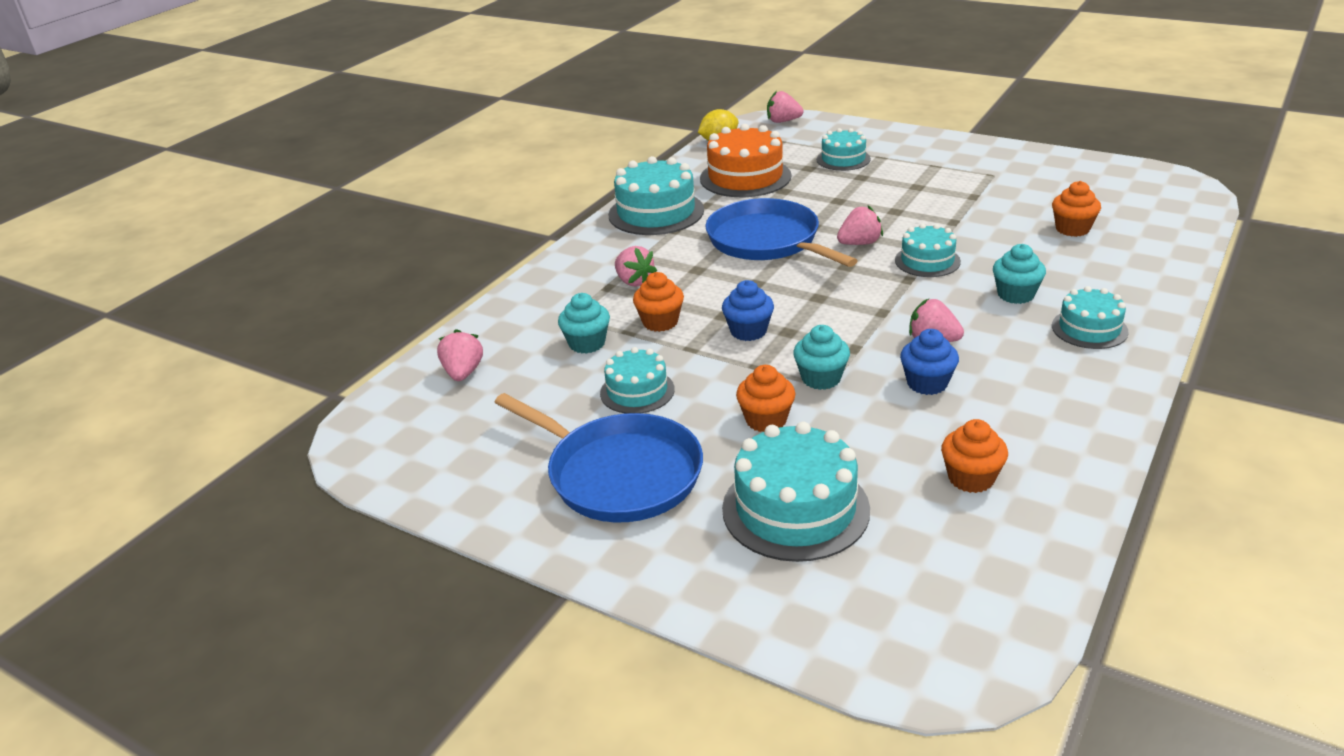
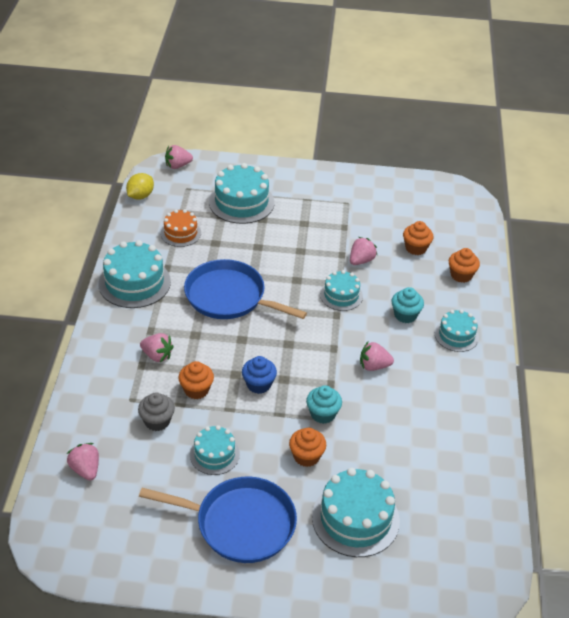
camera: 30 degrees left, 10 degrees up
turquoise cupcake [558,293,610,354] -> grey cupcake [138,392,175,431]
orange cake [700,124,791,197] -> orange cake [161,209,201,247], size x0.60
turquoise cake [817,128,871,171] -> turquoise cake [209,163,274,224], size x1.68
pink strawberry [837,206,883,245] -> pink strawberry moved to [350,237,377,265]
blue cupcake [900,329,959,395] -> none
orange cupcake [941,419,1008,493] -> orange cupcake moved to [449,248,480,283]

